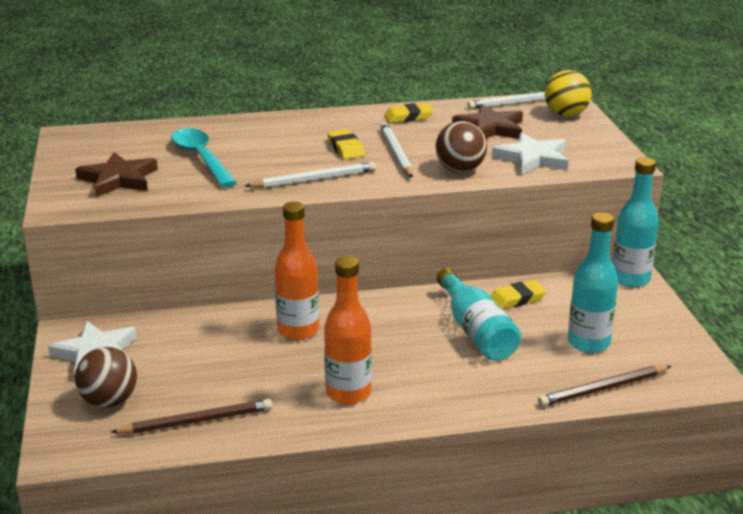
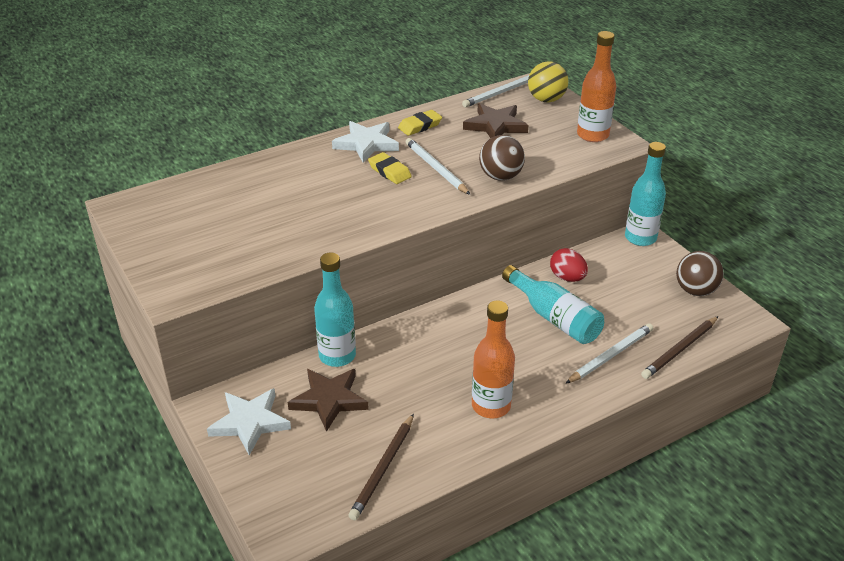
camera: 20 degrees left, 10 degrees up
brown star [75,152,158,197] -> brown star moved to [288,369,369,432]
brown ball [75,347,137,408] -> brown ball moved to [676,251,724,296]
brown pencil [110,399,273,434] -> brown pencil turned 150 degrees clockwise [348,414,414,520]
turquoise spoon [171,128,237,187] -> none
white pencil [245,162,376,188] -> white pencil moved to [565,323,653,384]
orange bottle [274,202,319,340] -> orange bottle moved to [577,31,616,142]
yellow eraser [490,280,546,309] -> red egg [550,248,588,282]
white star [492,132,569,175] -> white star moved to [332,121,399,163]
turquoise bottle [568,212,618,353] -> turquoise bottle moved to [314,253,356,367]

